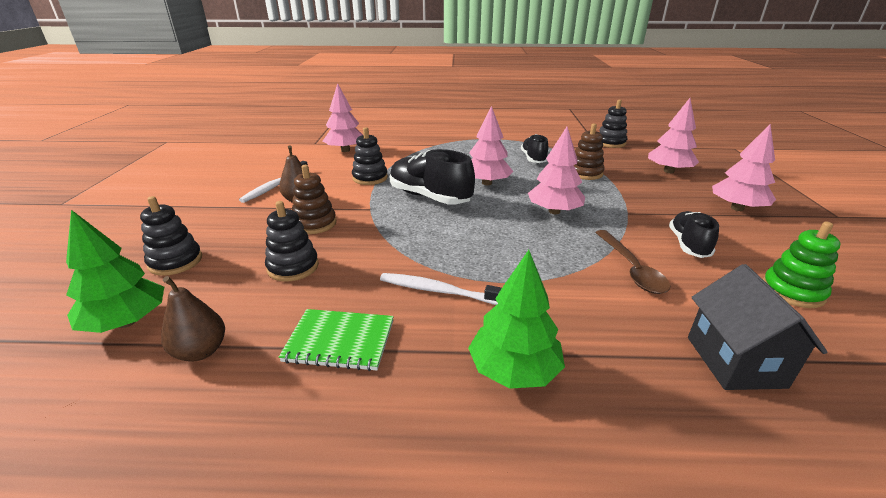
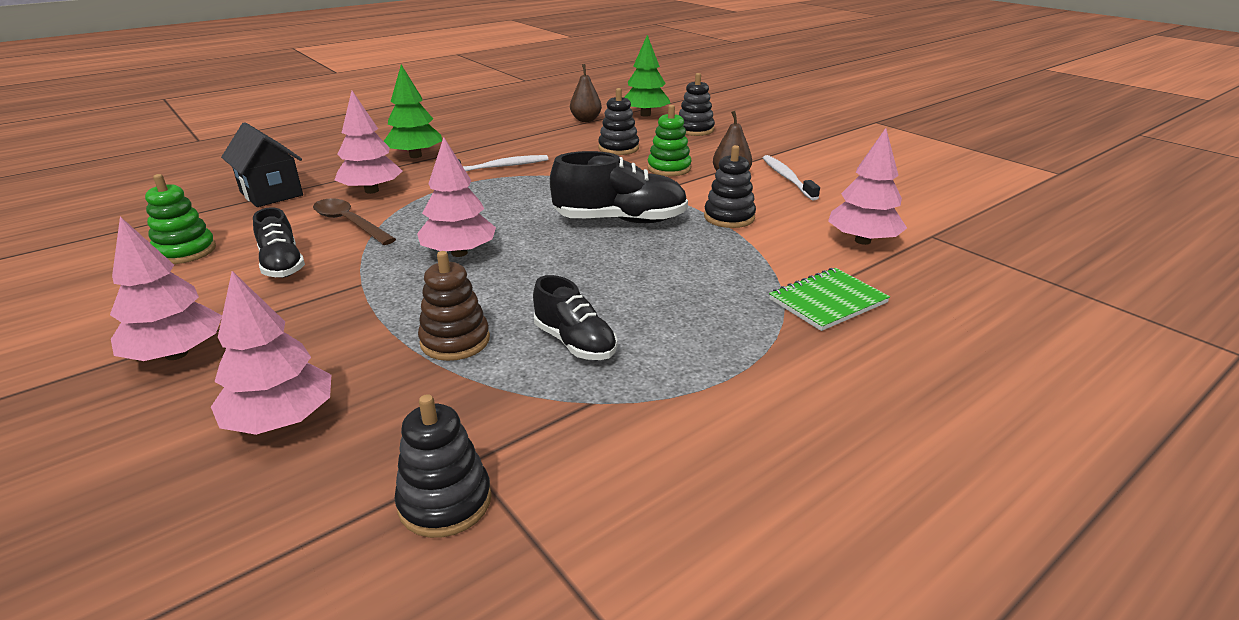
camera: 140 degrees right, 0 degrees up
green notebook [279,309,394,371] -> green notebook moved to [769,268,890,331]
brown stacking toy [292,165,336,234] -> green stacking toy [647,105,692,176]
pink tree [469,106,513,185] -> pink tree moved to [335,91,402,194]

